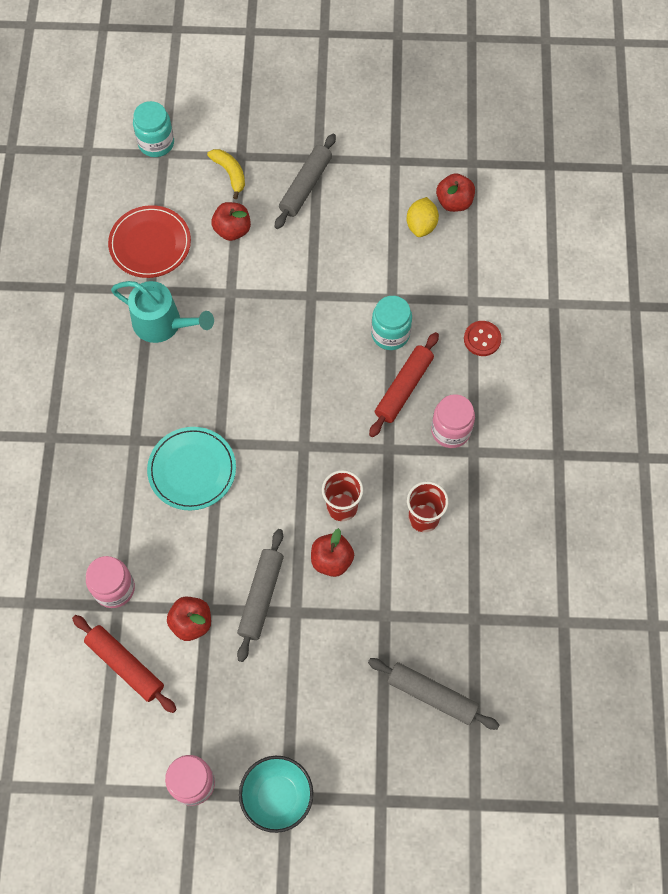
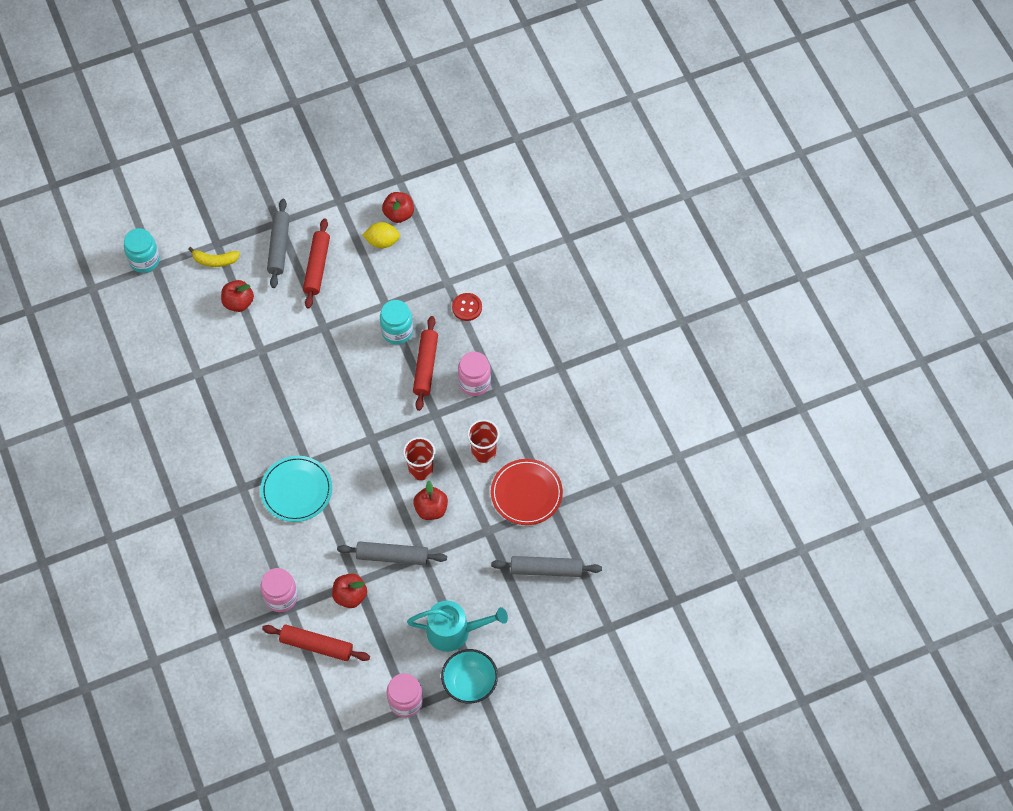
camera: 25 degrees left, 5 degrees down
red plate [108,205,191,278] -> red plate moved to [491,459,563,525]
turquoise watering can [111,281,214,343] -> turquoise watering can moved to [407,601,508,652]
yellow banana [207,149,245,199] -> yellow banana turned 150 degrees clockwise [188,247,240,267]
grey rolling pin [237,529,284,662] -> grey rolling pin turned 75 degrees counterclockwise [337,541,447,565]
yellow lemon [407,197,439,237] -> yellow lemon turned 75 degrees counterclockwise [362,222,400,248]
none -> red rolling pin [303,218,330,308]

